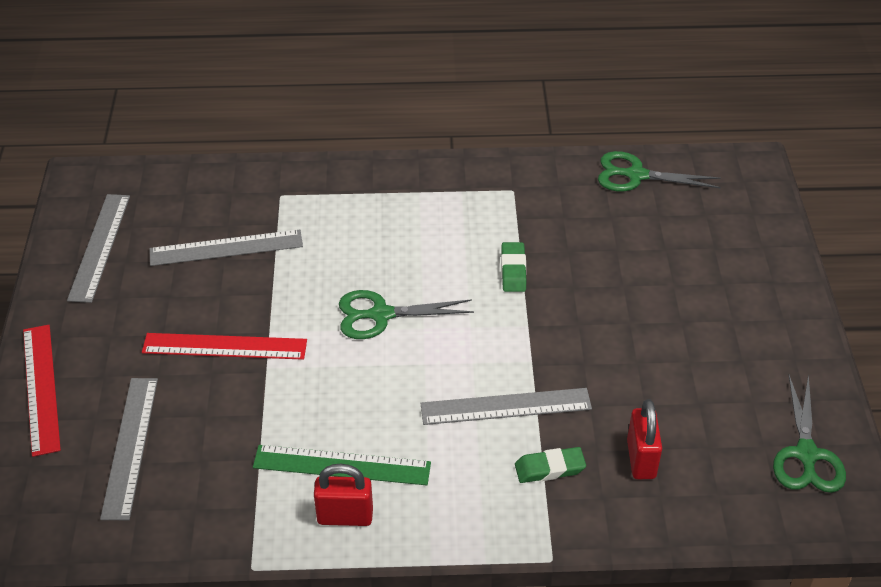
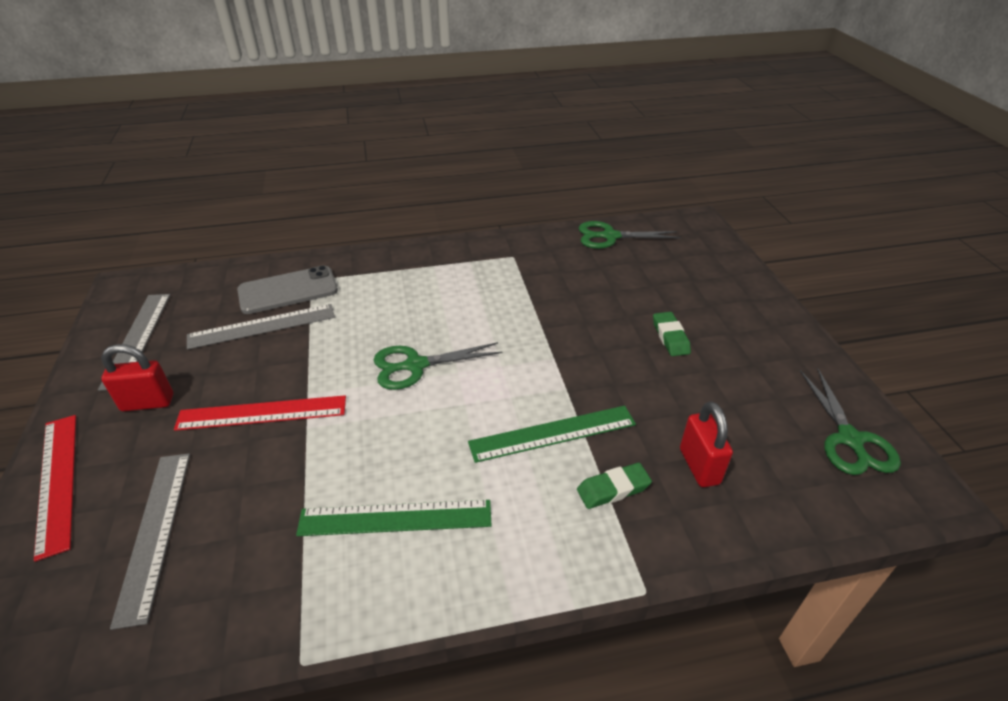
camera: 10 degrees left, 5 degrees down
red padlock [314,464,373,526] -> red padlock moved to [101,344,173,411]
grey ruler [420,388,592,425] -> green ruler [468,406,636,463]
green eraser [501,242,526,292] -> green eraser moved to [653,312,691,356]
none -> grey phone [237,265,338,314]

